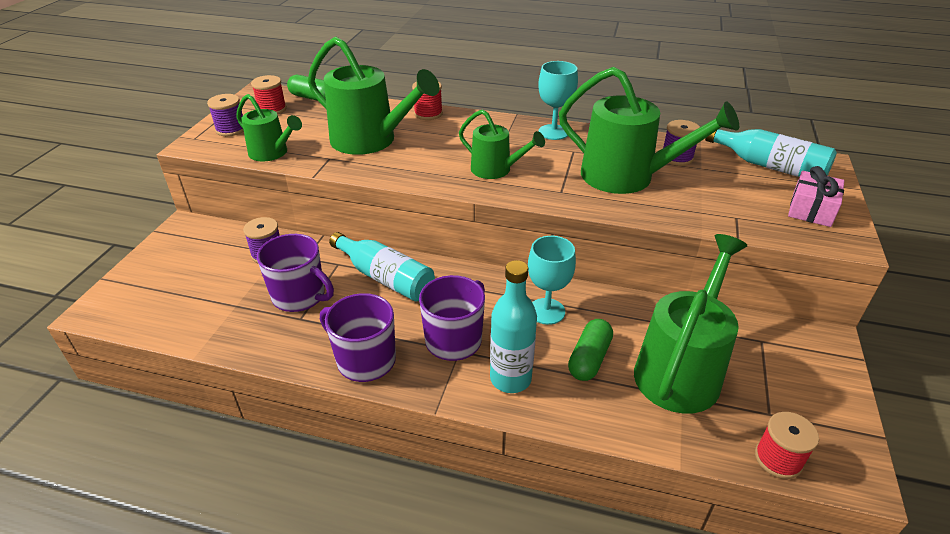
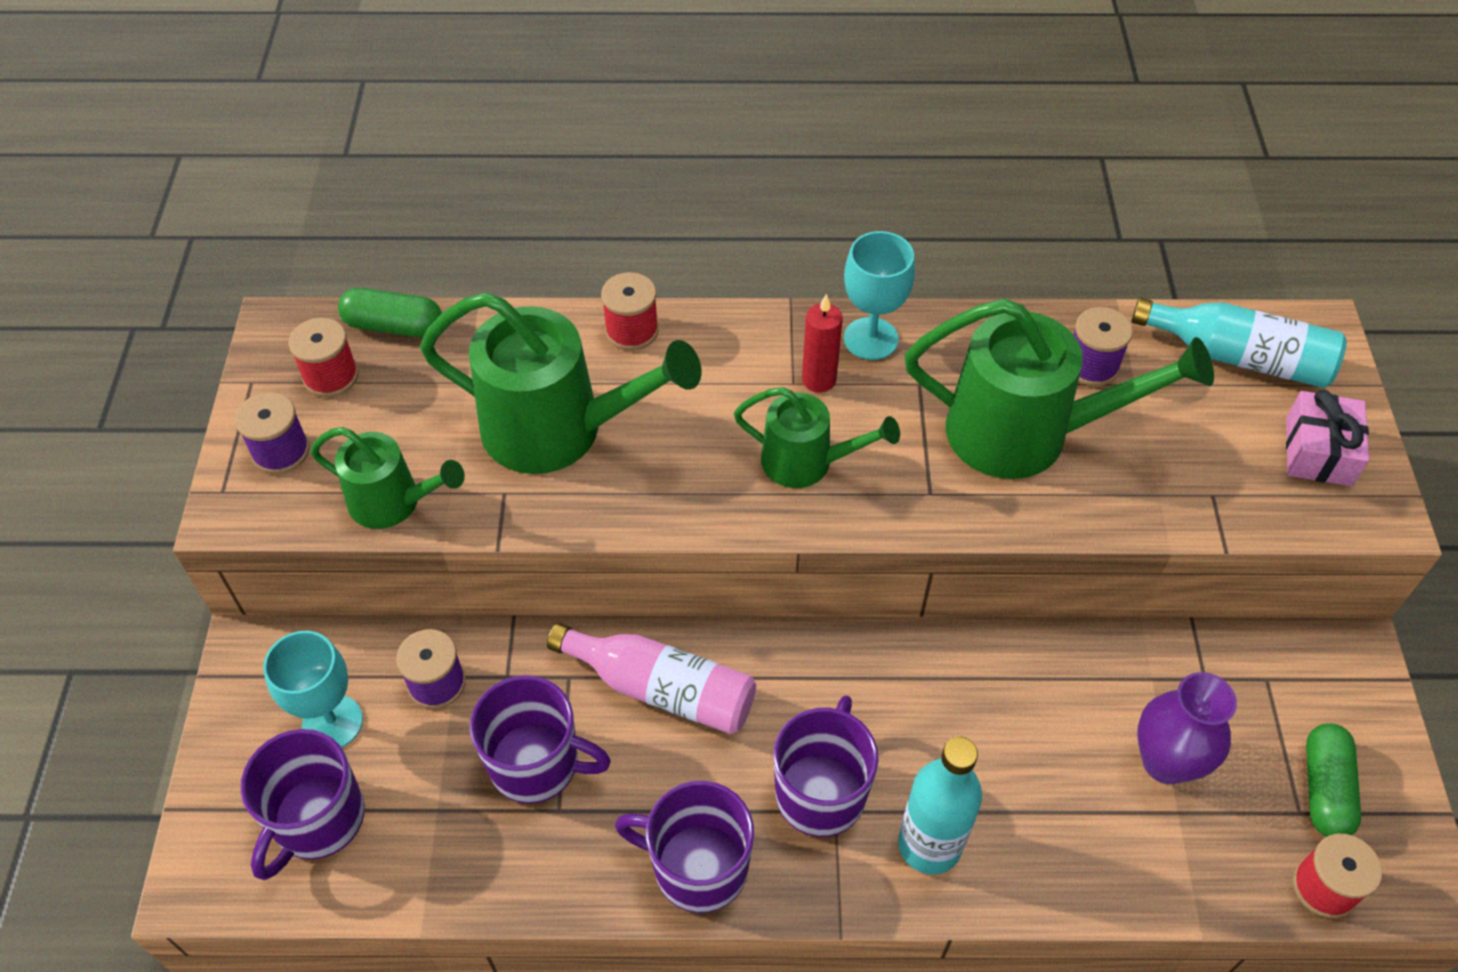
camera: 15 degrees left, 15 degrees up
turquoise bottle [329,232,435,301] -> pink bottle [547,623,756,734]
turquoise goblet [528,236,576,325] -> turquoise goblet moved to [263,631,363,748]
green capsule [568,319,613,381] -> green capsule moved to [1306,723,1361,837]
green watering can [634,234,747,414] -> purple vase [1137,672,1237,784]
none -> purple mug [240,729,365,880]
none -> red candle [802,294,843,392]

